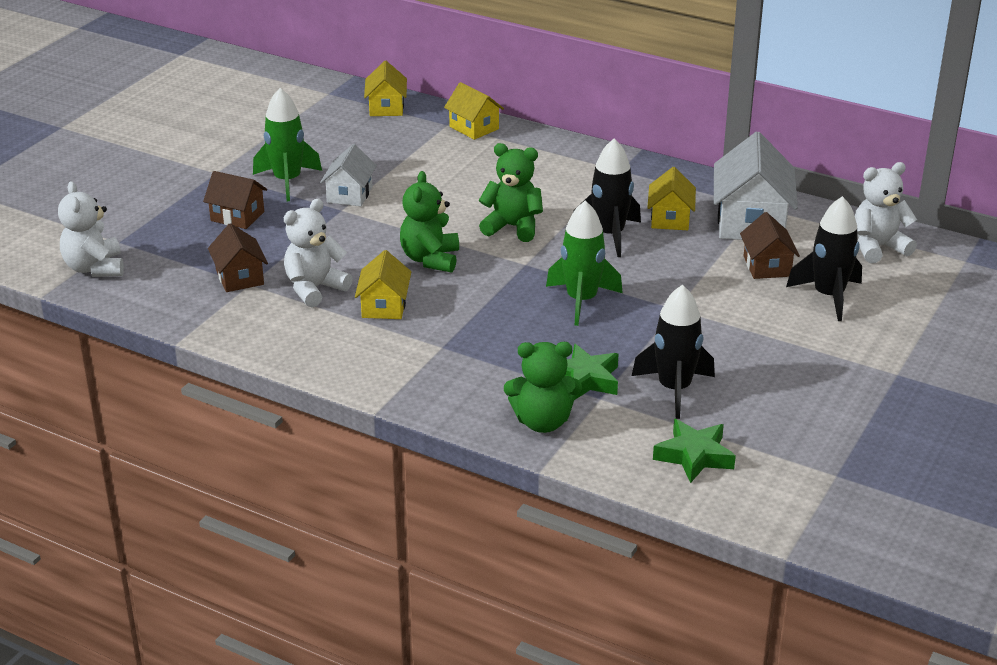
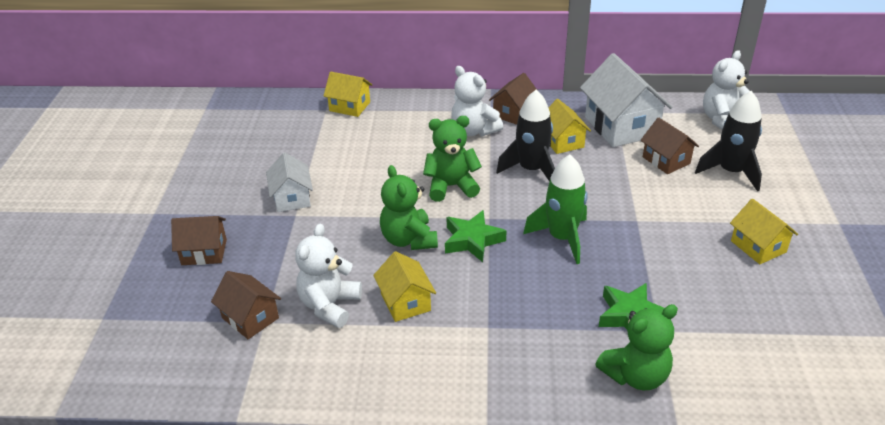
camera: 25 degrees left, 5 degrees up
white teddy bear [58,181,124,277] -> white teddy bear moved to [451,66,503,137]
green rocket [253,88,322,201] -> none
yellow house [364,61,407,116] -> yellow house moved to [730,199,798,264]
black rocket [632,285,715,419] -> none
green star [653,419,736,483] -> green star moved to [445,210,506,262]
none -> brown house [489,73,539,125]

